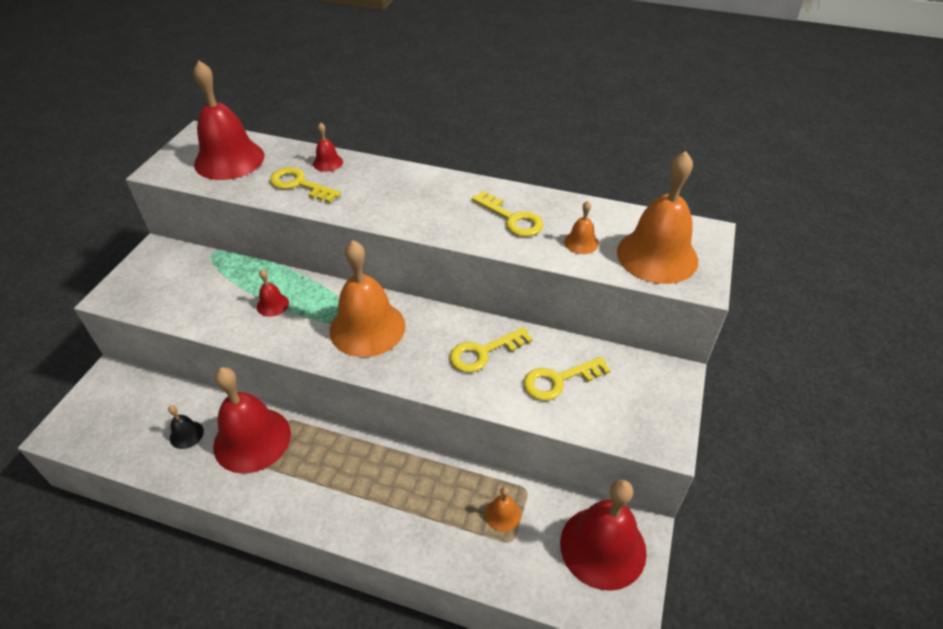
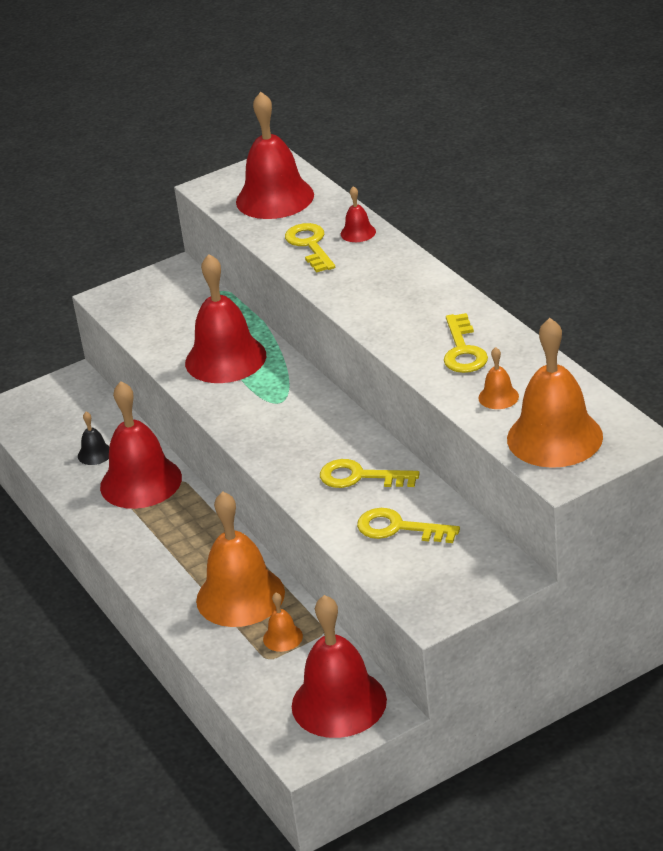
camera: 45 degrees right, 10 degrees down
red bell [257,270,289,317] -> red bell [185,254,266,383], size x2.29
orange bell [329,240,406,357] -> orange bell moved to [196,491,285,627]

